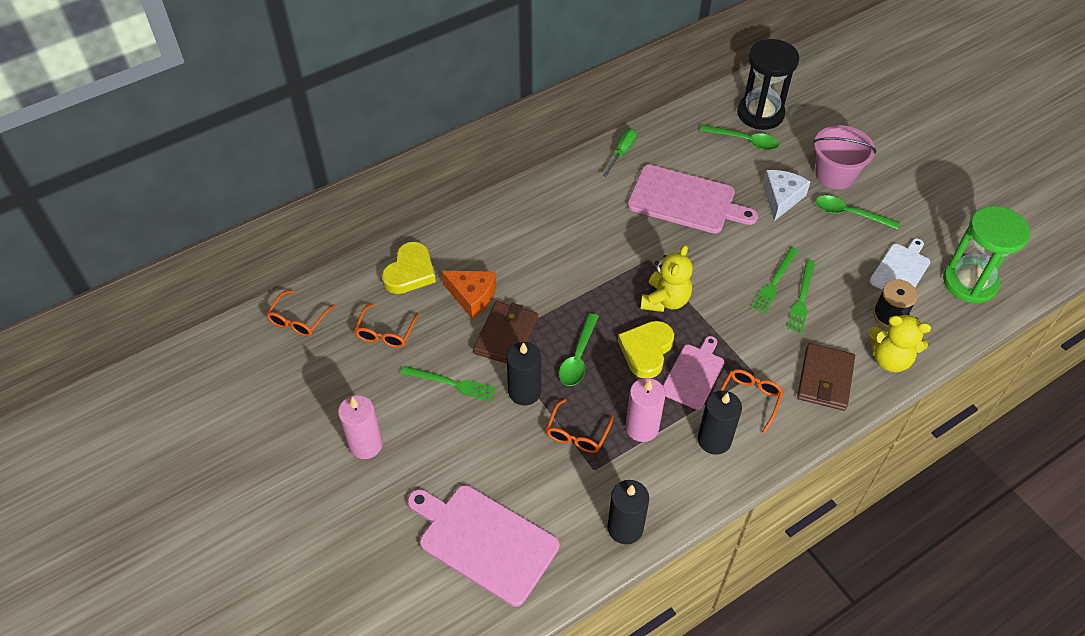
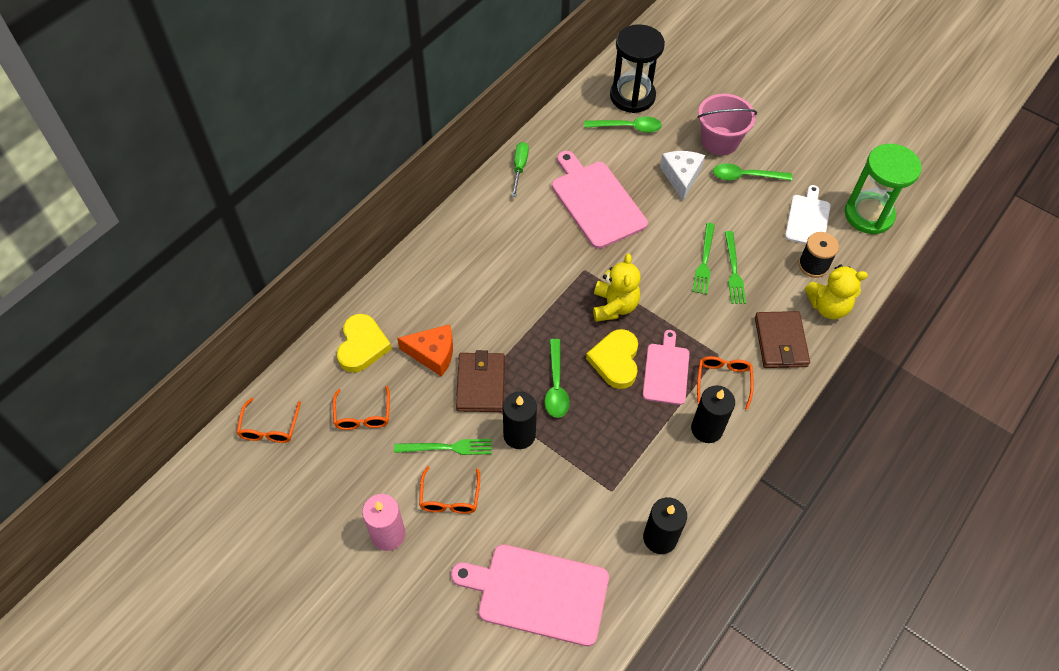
camera: 20 degrees left, 5 degrees up
orange glasses [546,399,613,453] -> orange glasses moved to [419,466,480,514]
pink candle [625,378,665,442] -> none
pink cutting board [627,165,758,233] -> pink cutting board turned 120 degrees counterclockwise [552,151,648,249]

